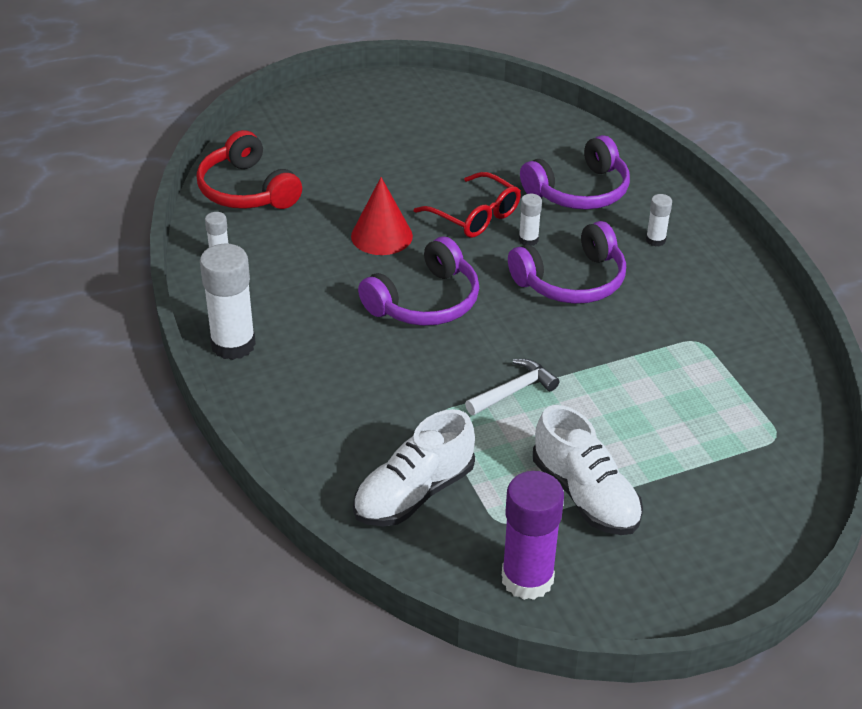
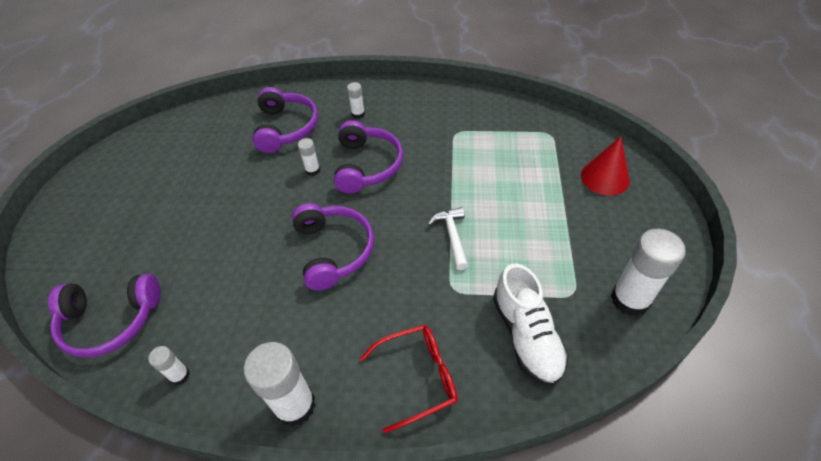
camera: 60 degrees left, 10 degrees up
red headphones [197,130,302,209] -> purple headphones [48,274,161,357]
red cone [351,177,413,255] -> red cone moved to [581,136,630,196]
red glasses [414,172,521,238] -> red glasses moved to [360,325,458,433]
purple glue stick [502,471,564,600] -> white glue stick [611,229,686,316]
white shoe [533,405,643,535] -> none

